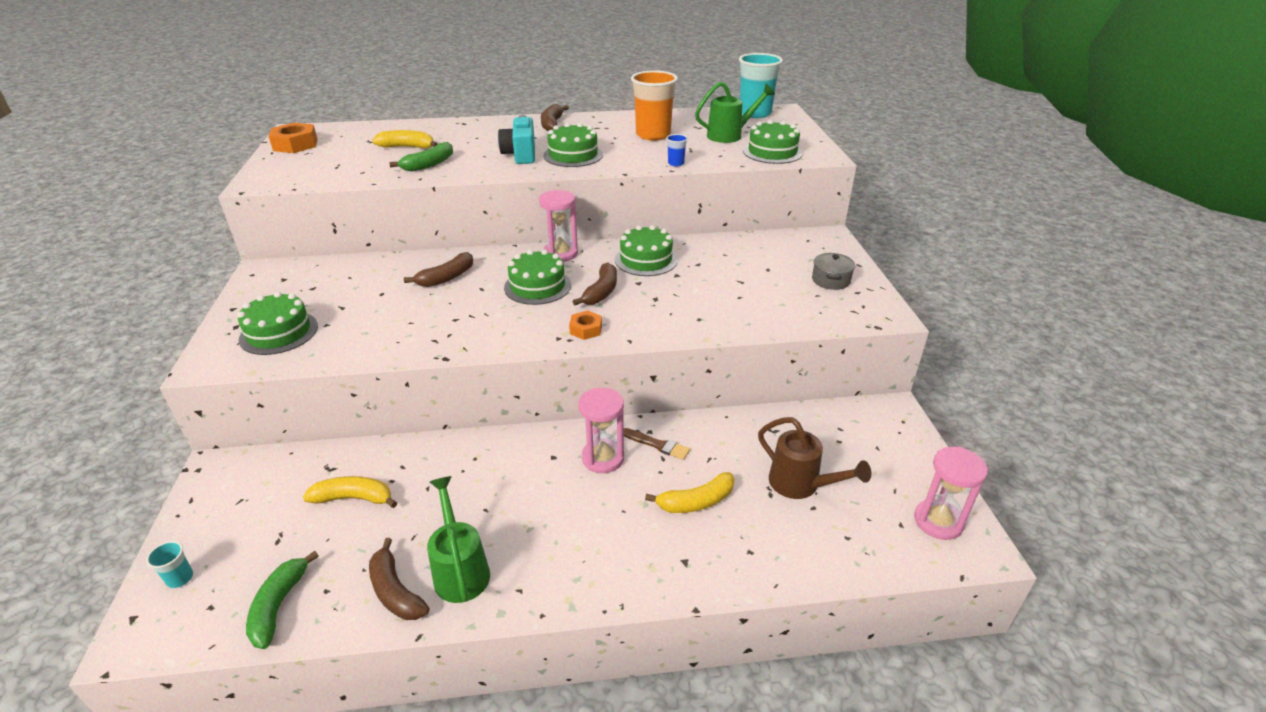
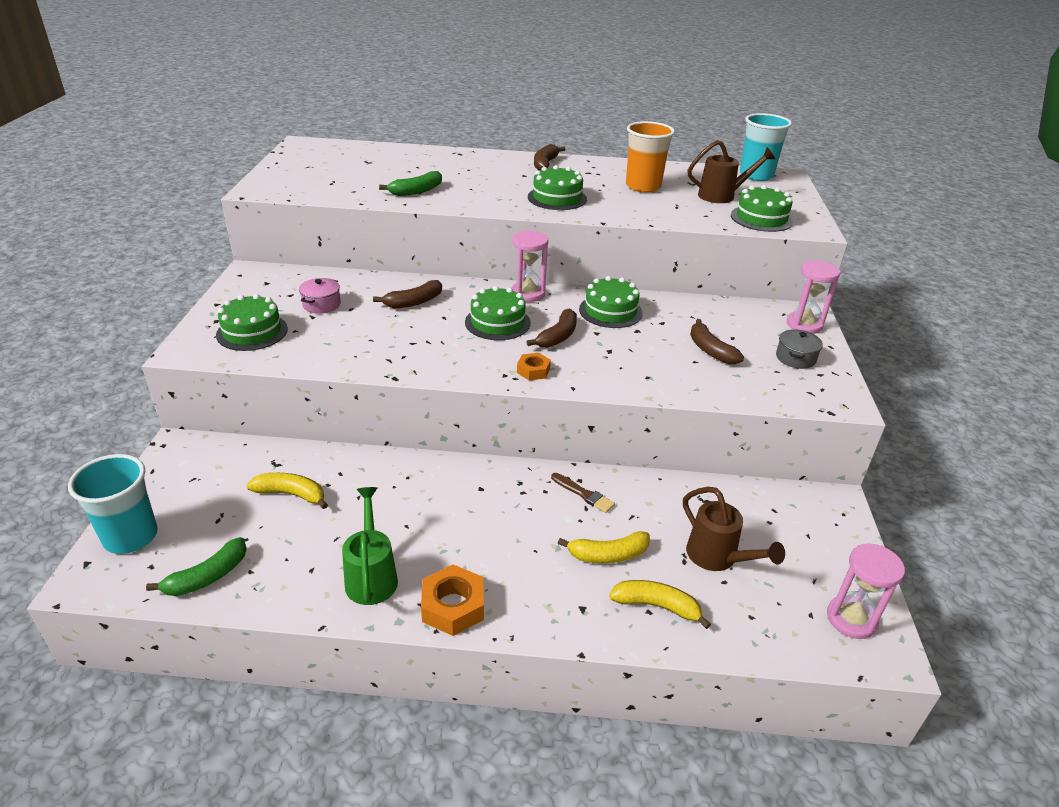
camera: 10 degrees right, 0 degrees up
turquoise cup [146,541,193,588] -> turquoise cup [68,454,158,554], size x2.32
green banana [246,551,319,649] -> green banana turned 150 degrees counterclockwise [146,537,247,596]
orange nut [269,123,318,153] -> orange nut moved to [421,564,484,636]
brown banana [369,538,429,620] -> brown banana moved to [690,319,744,364]
yellow banana [372,130,438,148] -> yellow banana moved to [609,580,711,629]
turquoise camera [498,115,535,164] -> none
pink hourglass [578,388,624,473] -> pink hourglass moved to [787,260,841,334]
blue cup [666,134,688,166] -> none
green watering can [695,81,775,143] -> brown watering can [688,140,775,203]
none -> pink pot [299,278,341,314]

